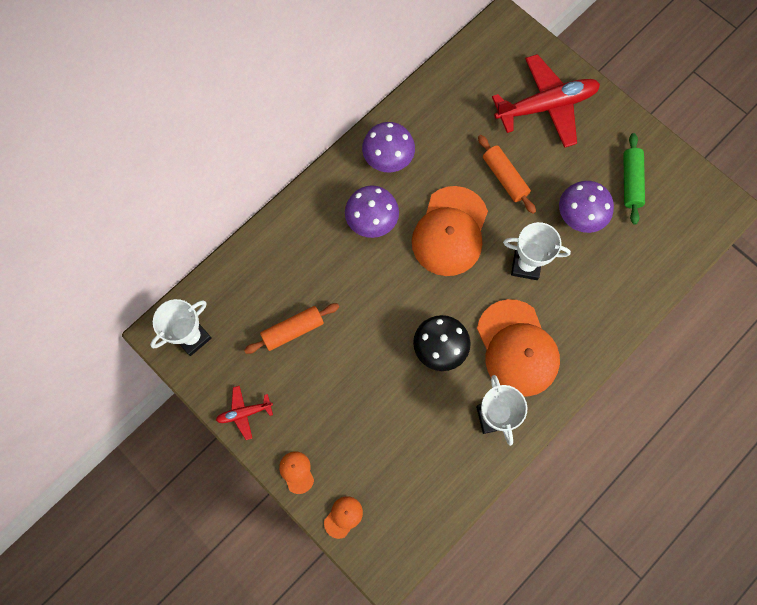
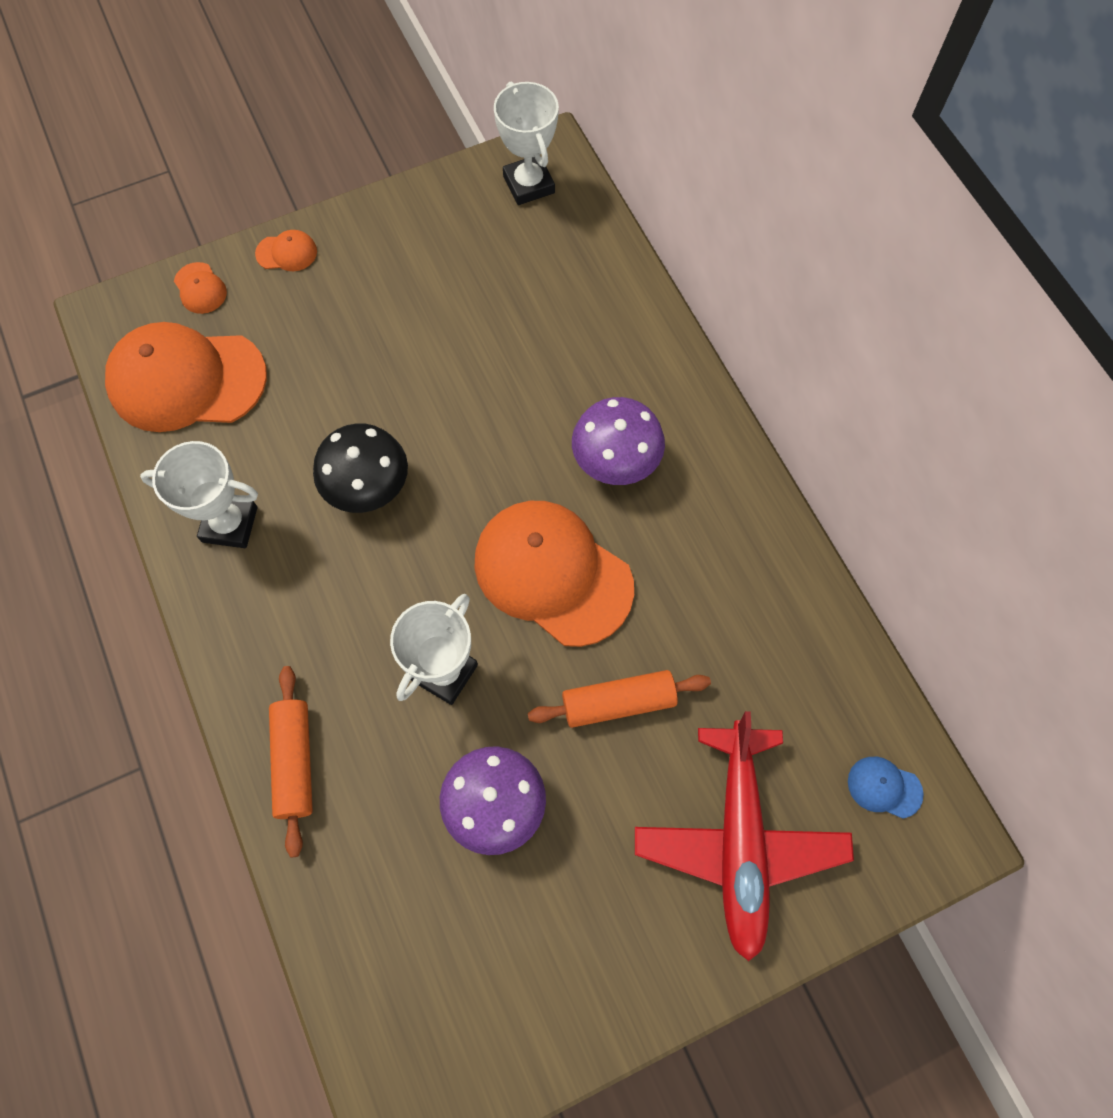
camera: 110 degrees right, 5 degrees down
red plane [216,386,273,440] -> none
orange rolling pin [244,303,339,354] -> orange rolling pin moved to [269,666,313,857]
purple mushroom [362,122,415,172] -> none
orange cap [477,299,560,397] -> orange cap moved to [105,322,267,432]
green rolling pin [623,133,645,225] -> none
none -> blue cap [848,757,924,819]

